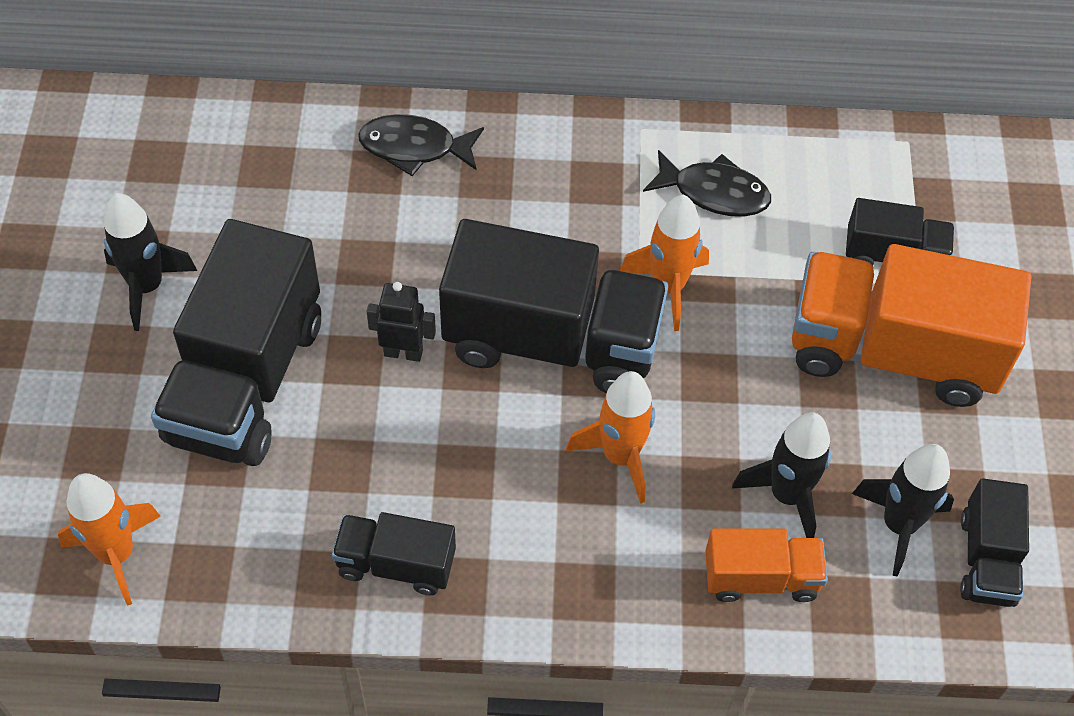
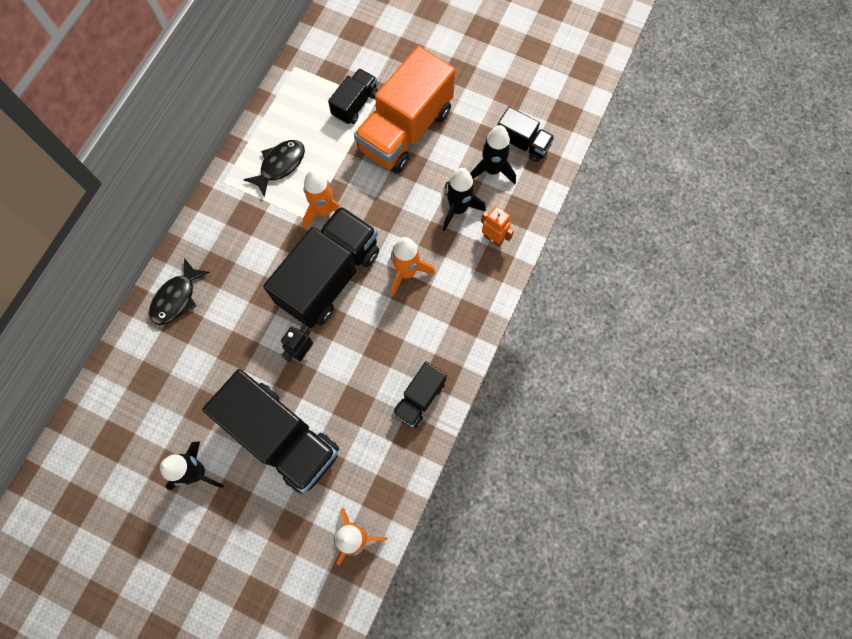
camera: 65 degrees left, 15 degrees up
orange truck [705,528,828,602] -> orange robot [481,206,514,247]

